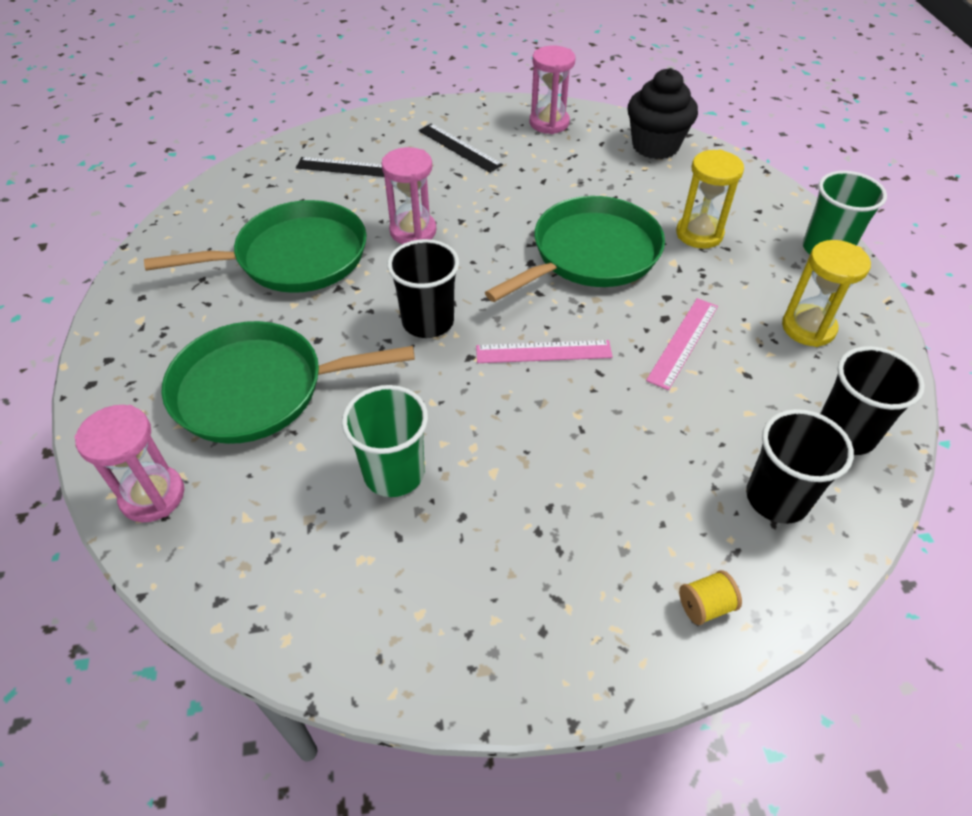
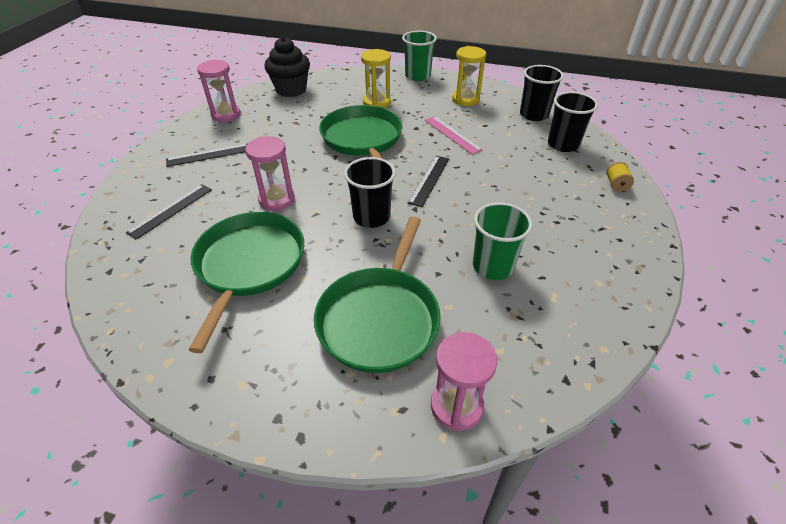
camera: 65 degrees left, 5 degrees down
pink ruler [476,340,613,363] -> black ruler [408,156,449,207]

